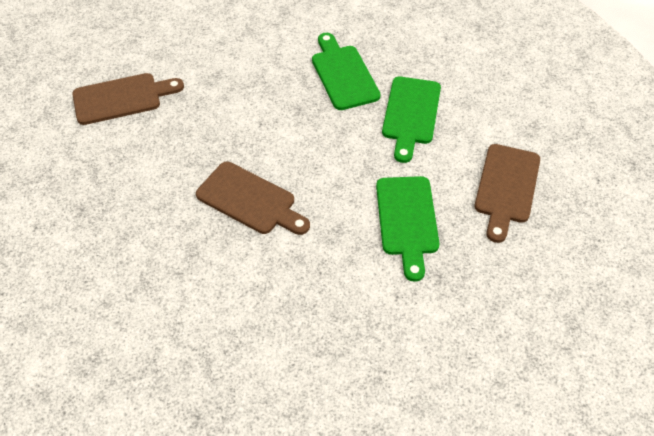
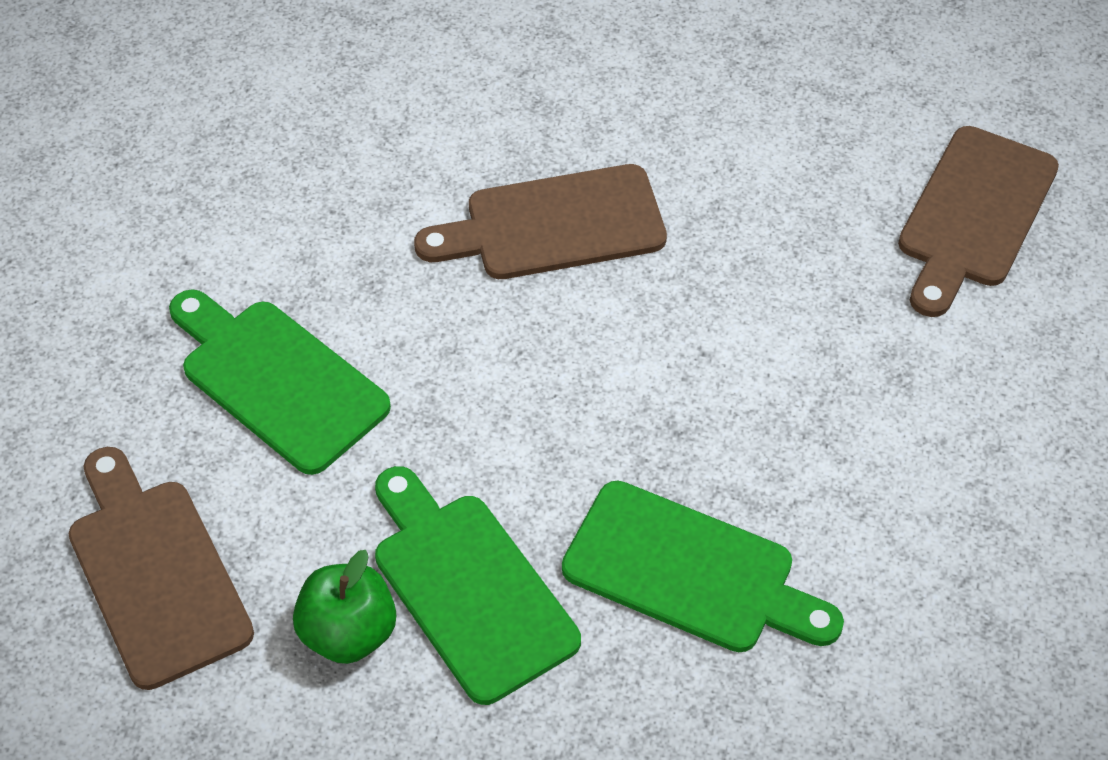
camera: 135 degrees right, 0 degrees up
none -> green apple [293,550,396,664]

